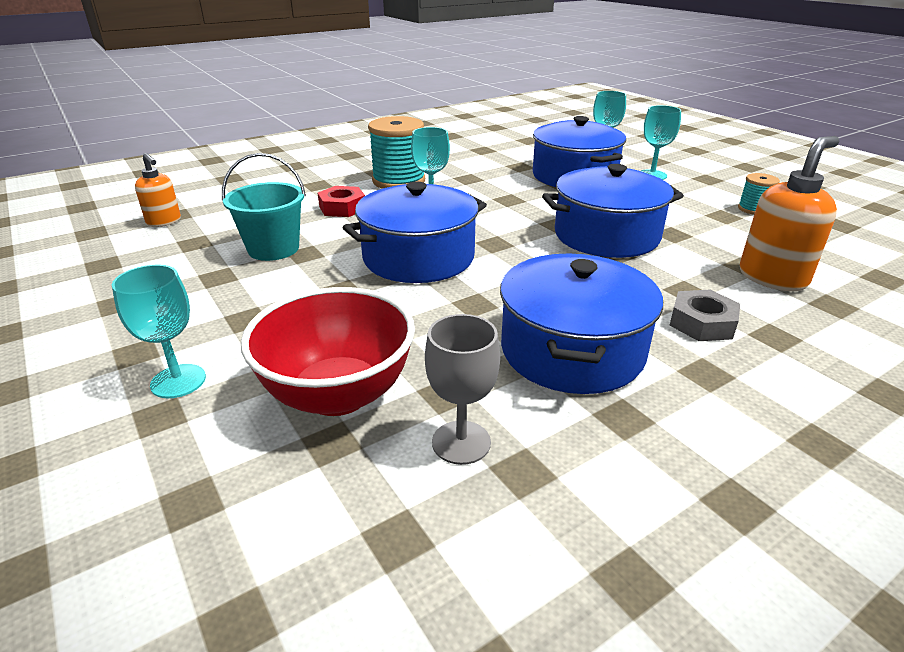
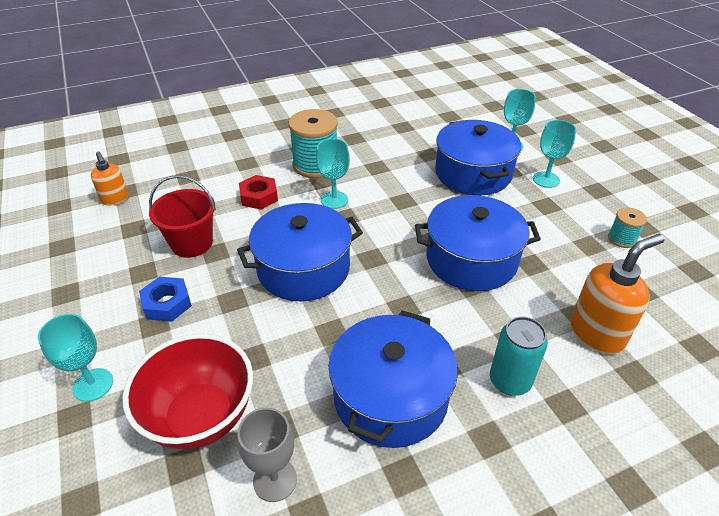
camera: 10 degrees right, 10 degrees up
turquoise bucket [222,153,306,261] -> red bucket [149,175,216,258]
grey nut [670,290,740,341] -> turquoise can [490,317,548,396]
none -> blue nut [139,277,192,322]

